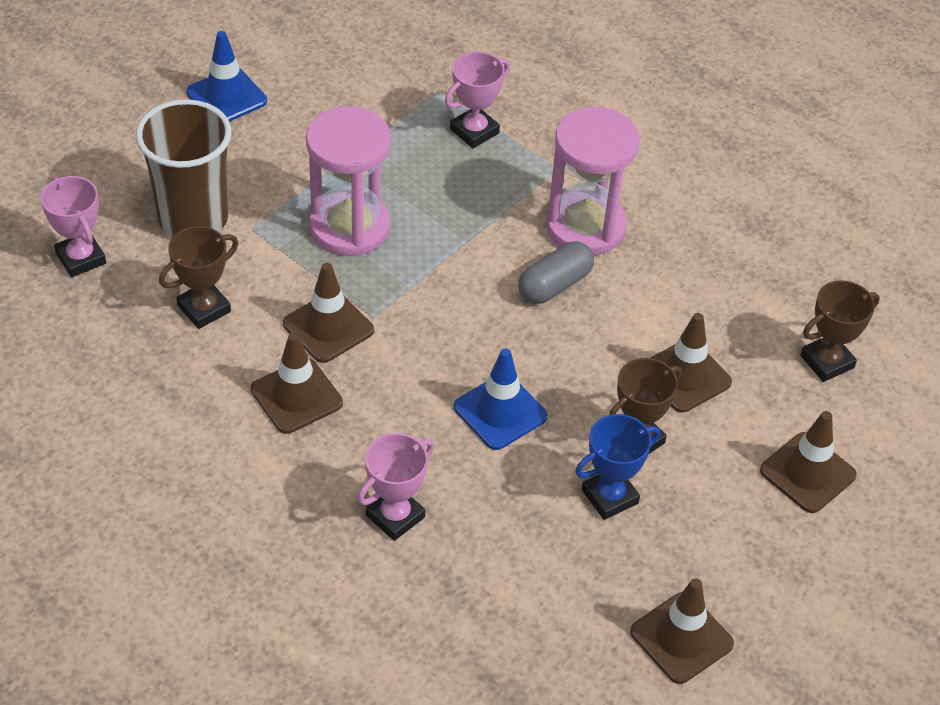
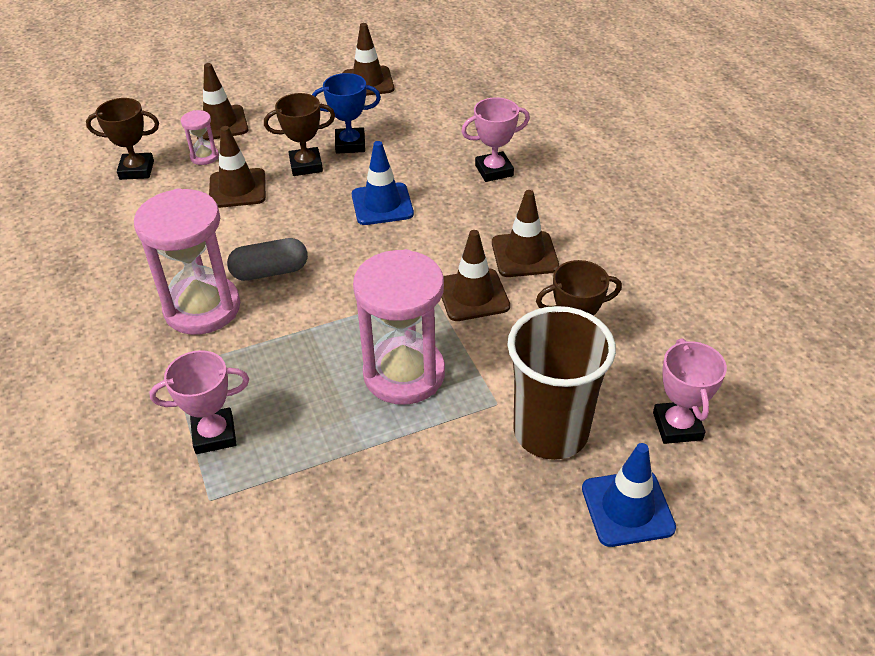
camera: 150 degrees left, 5 degrees down
blue traffic cone [186,31,267,122] -> blue traffic cone moved to [582,443,676,547]
none -> pink hourglass [181,110,219,165]

